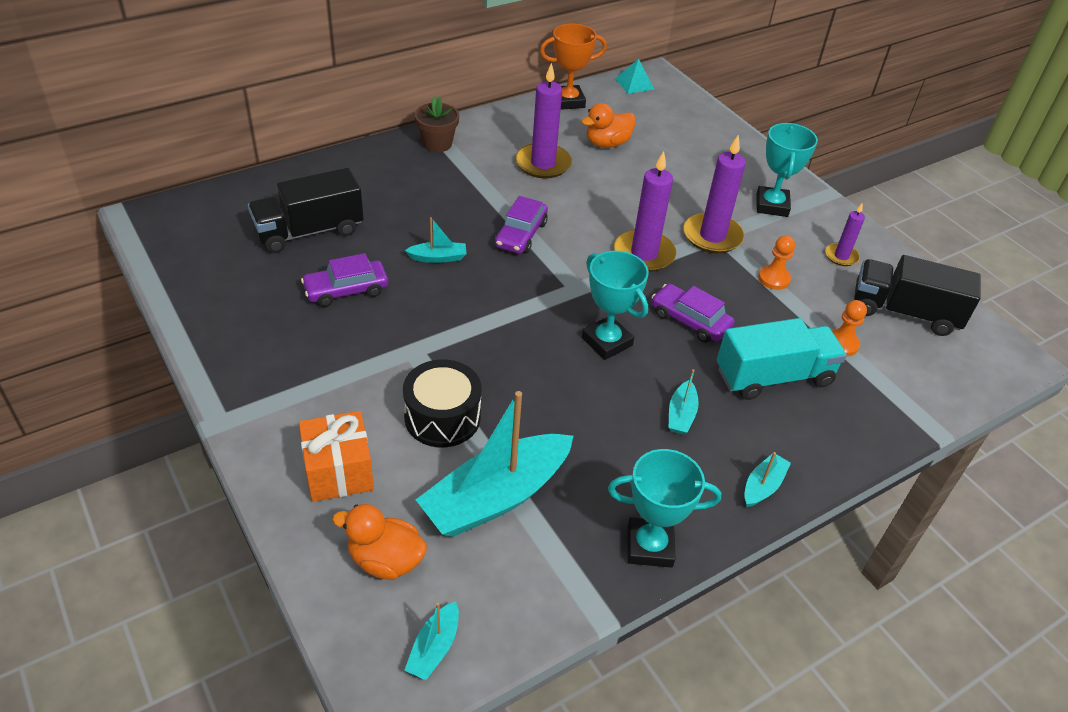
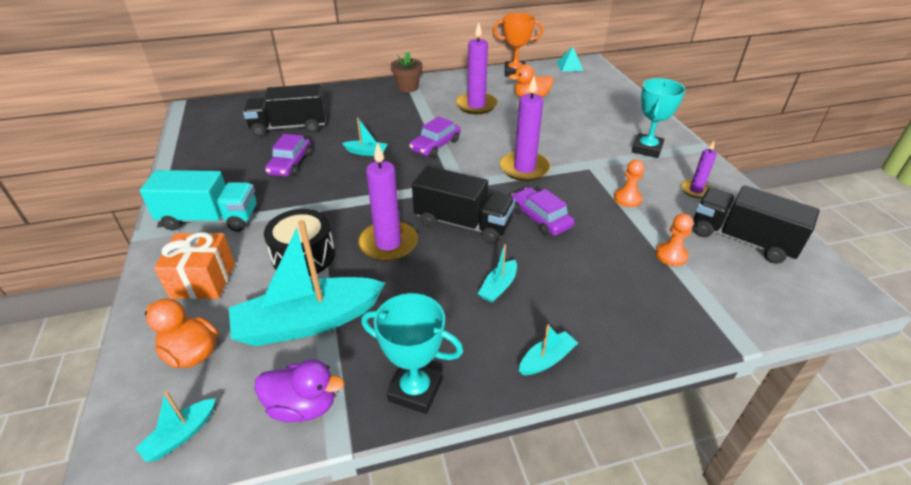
camera: 20 degrees right, 5 degrees down
purple car [301,253,388,307] -> purple car turned 75 degrees counterclockwise [265,134,311,177]
turquoise trophy [582,251,649,360] -> black truck [412,166,515,244]
purple candle [684,134,746,253] -> purple candle moved to [358,142,418,261]
turquoise truck [717,318,847,400] -> turquoise truck moved to [140,170,256,232]
none -> purple duck [255,359,344,422]

